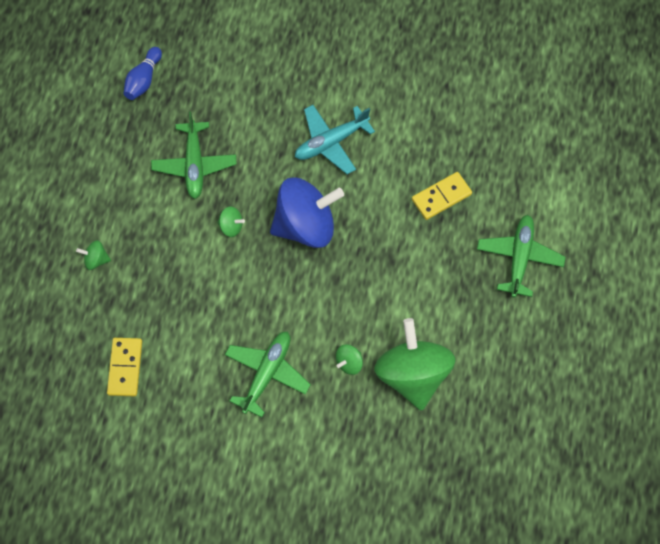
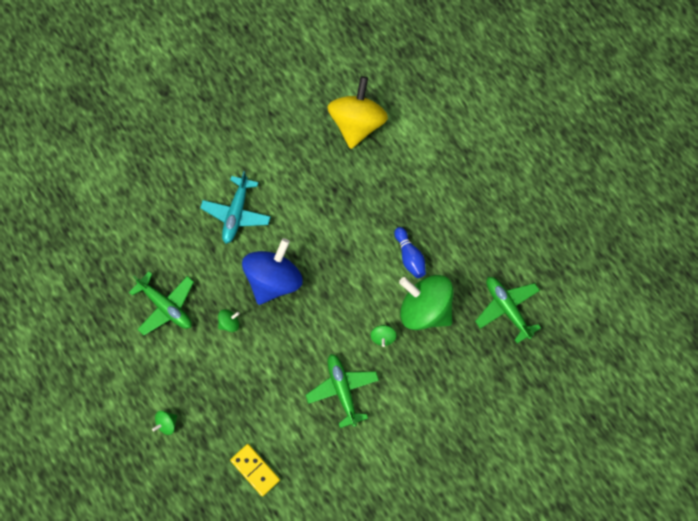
camera: 45 degrees left, 5 degrees up
blue bowling pin [124,47,162,100] -> blue bowling pin moved to [394,227,426,278]
yellow domino [412,172,472,220] -> none
green plane [477,215,566,298] -> green plane moved to [475,277,541,344]
none -> yellow spinning top [328,76,388,149]

